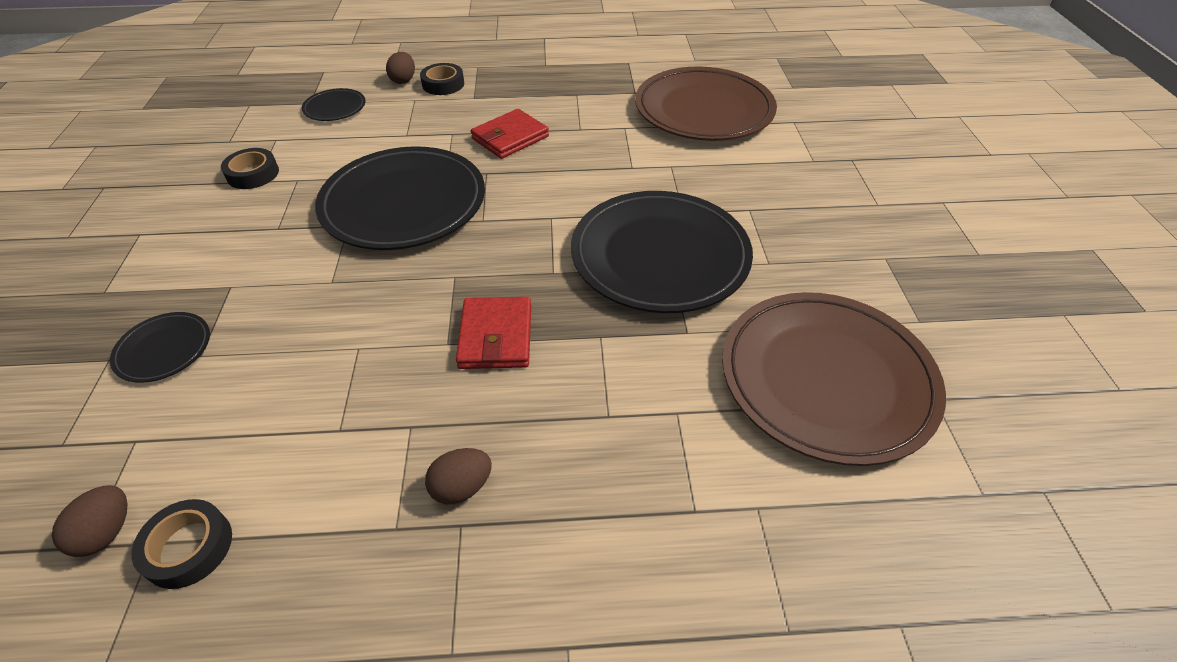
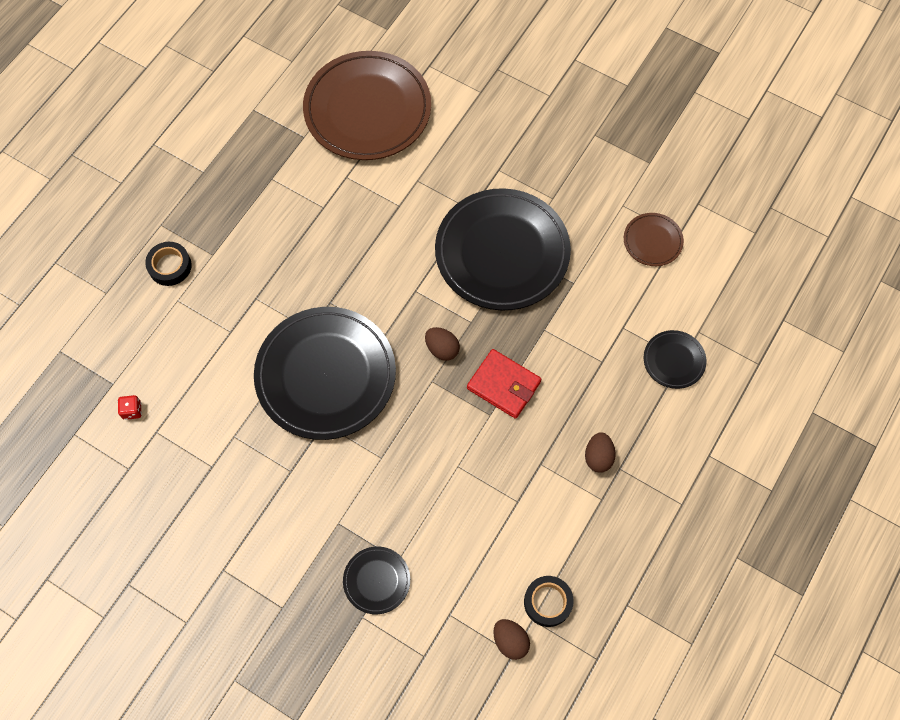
camera: 55 degrees left, 20 degrees up
black tape [221,148,279,189] -> none
black plate [302,88,366,121] -> black plate moved to [644,330,706,389]
brown egg [386,52,415,84] -> brown egg moved to [425,327,460,361]
red wallet [471,109,549,159] -> none
brown plate [722,292,946,466] -> brown plate [624,213,684,266], size x0.45
none -> red dice [118,395,142,420]

